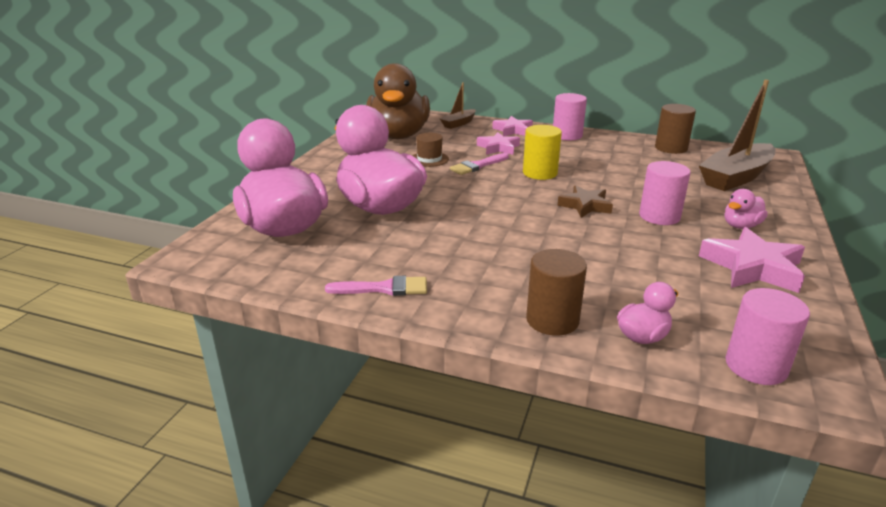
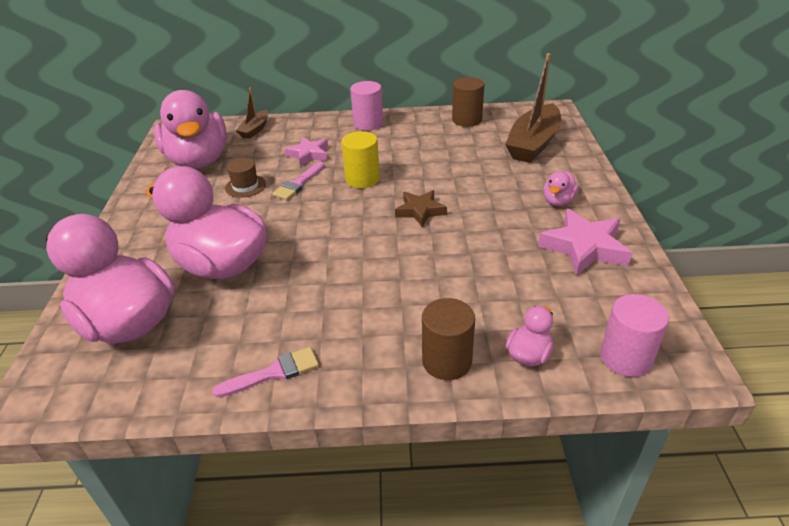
camera: 20 degrees left, 10 degrees up
brown duck [366,63,430,139] -> pink duck [154,90,227,168]
pink star [492,116,533,136] -> none
pink cylinder [639,161,691,225] -> none

